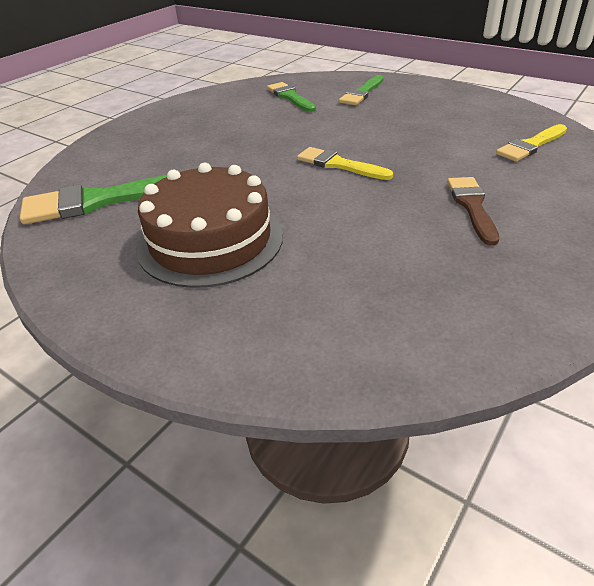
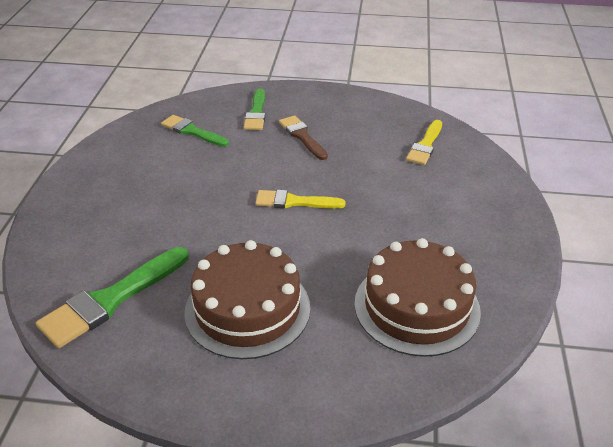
camera: 30 degrees left, 0 degrees up
brown brush [447,177,499,246] -> brown brush moved to [279,115,328,160]
none -> brown cake [354,238,481,357]

